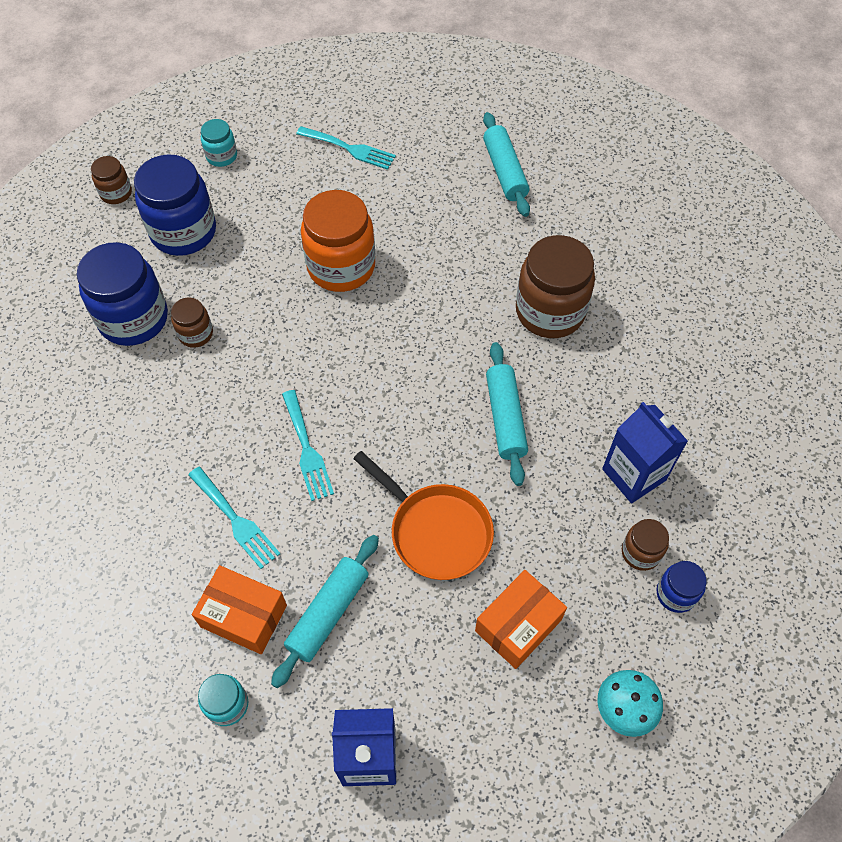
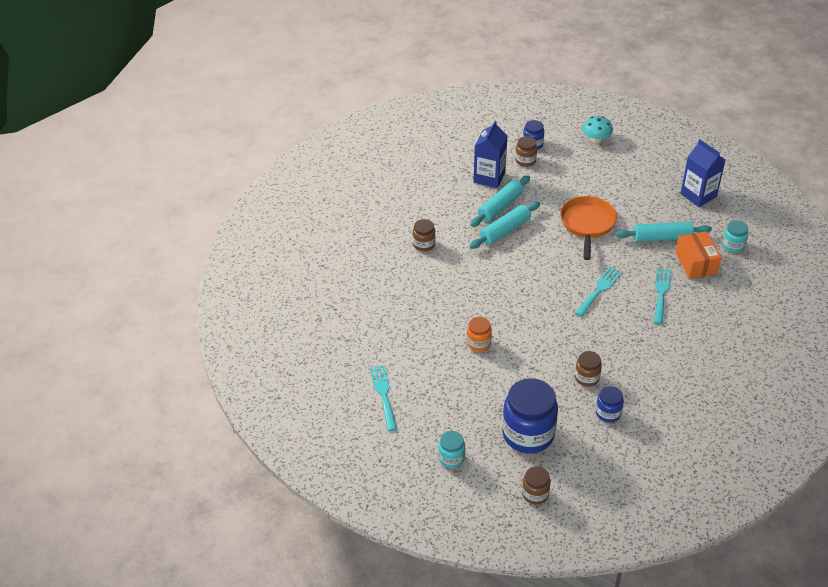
camera: 125 degrees left, 15 degrees down
blue jar [77,242,168,346] -> blue jar [596,386,624,422], size x0.50
orange jar [301,190,375,292] -> orange jar [467,317,492,351], size x0.50
orange box [475,570,567,669] -> none
turquoise rolling pin [483,112,530,217] -> turquoise rolling pin moved to [470,175,530,227]
brown jar [516,235,595,338] -> brown jar [413,219,436,251], size x0.50

